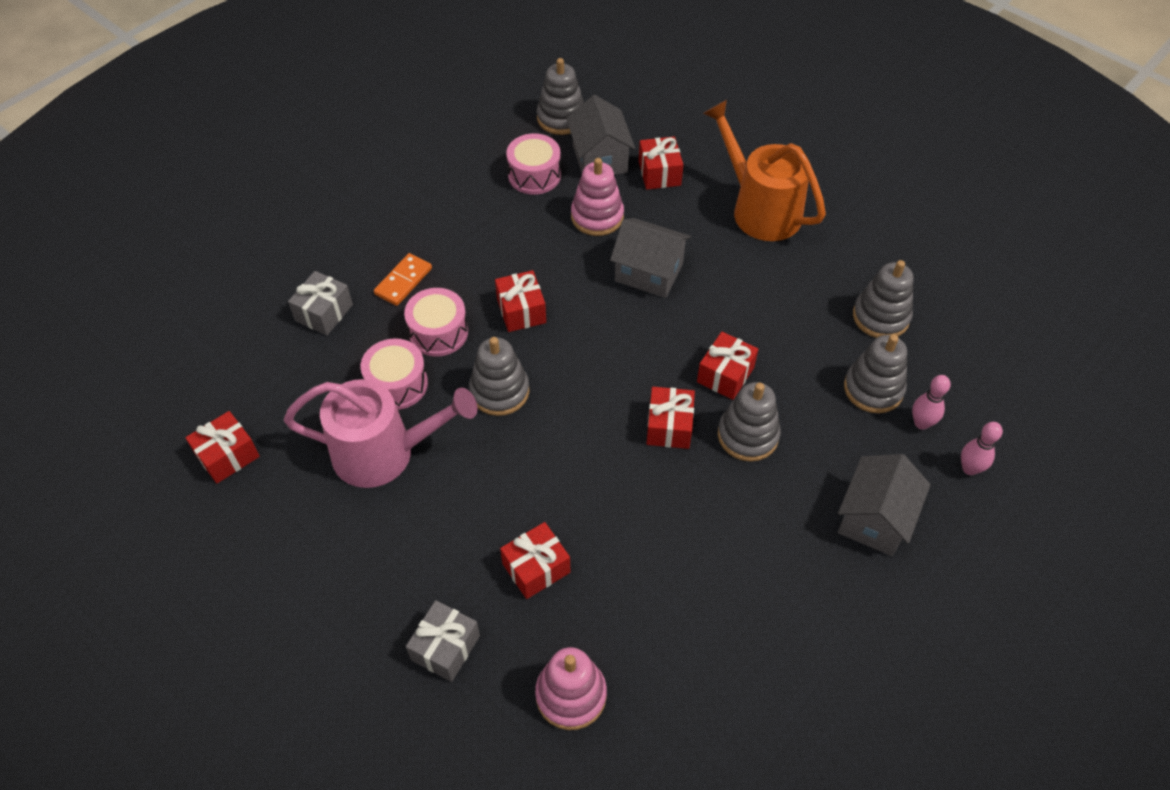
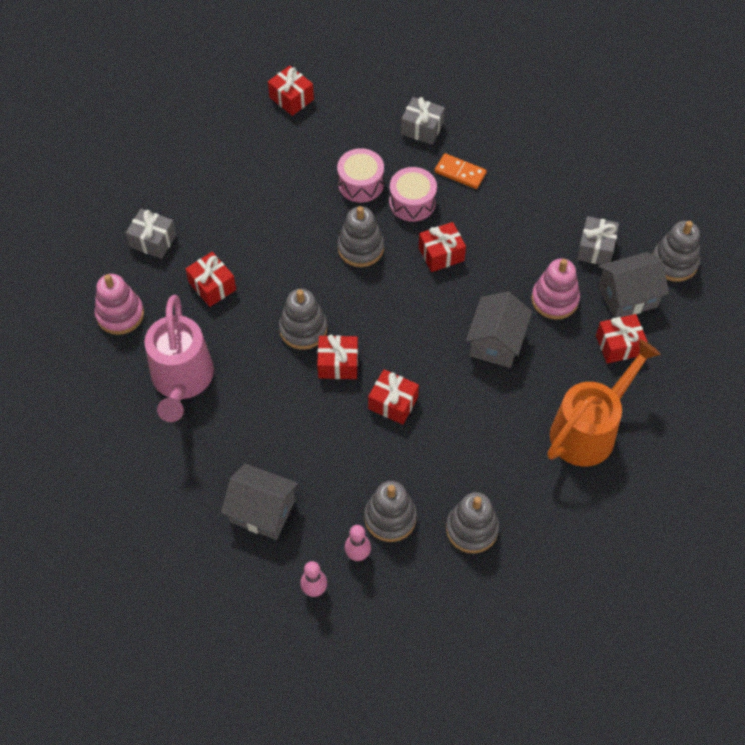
camera: 85 degrees right, 5 degrees up
pink watering can [284,379,477,488] -> pink watering can moved to [144,295,214,422]
pink drum [506,133,561,195] -> grey gift [577,216,619,265]
grey stacking toy [718,382,781,461] -> grey stacking toy moved to [279,289,327,350]

